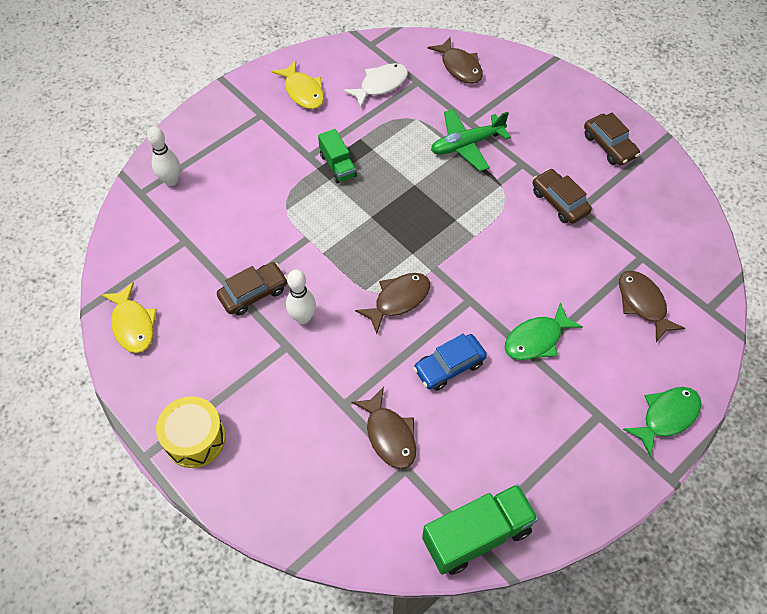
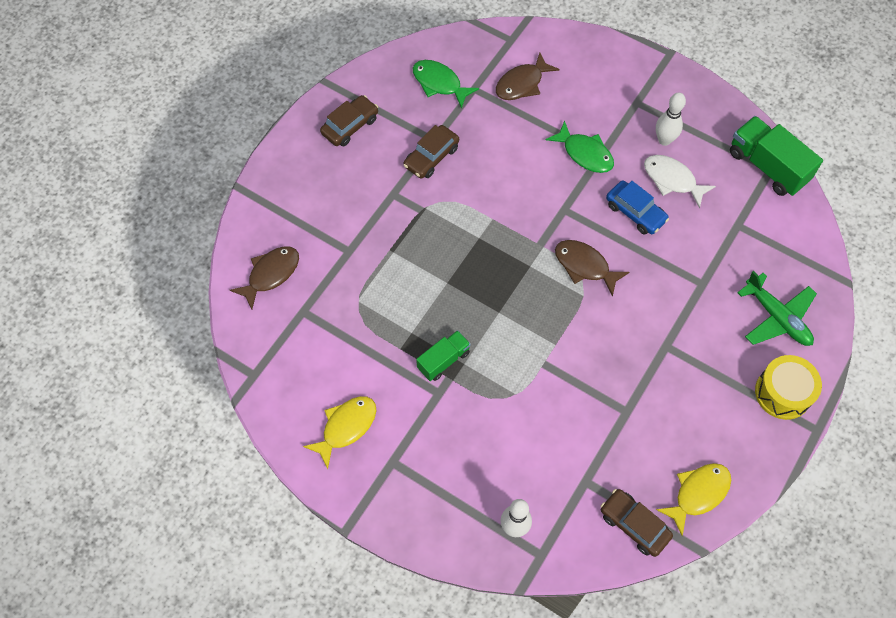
camera: 105 degrees left, 5 degrees up
brown car [217,262,287,316] -> brown car moved to [601,489,673,557]
white bowling pin [286,270,316,324] -> white bowling pin moved to [656,93,686,146]
white fish [343,63,408,108] -> white fish moved to [644,155,716,209]
brown fish [351,387,416,469] -> none
green plane [431,109,511,171] -> green plane moved to [737,271,817,346]
green fish [623,387,702,457] -> green fish moved to [413,60,479,109]

